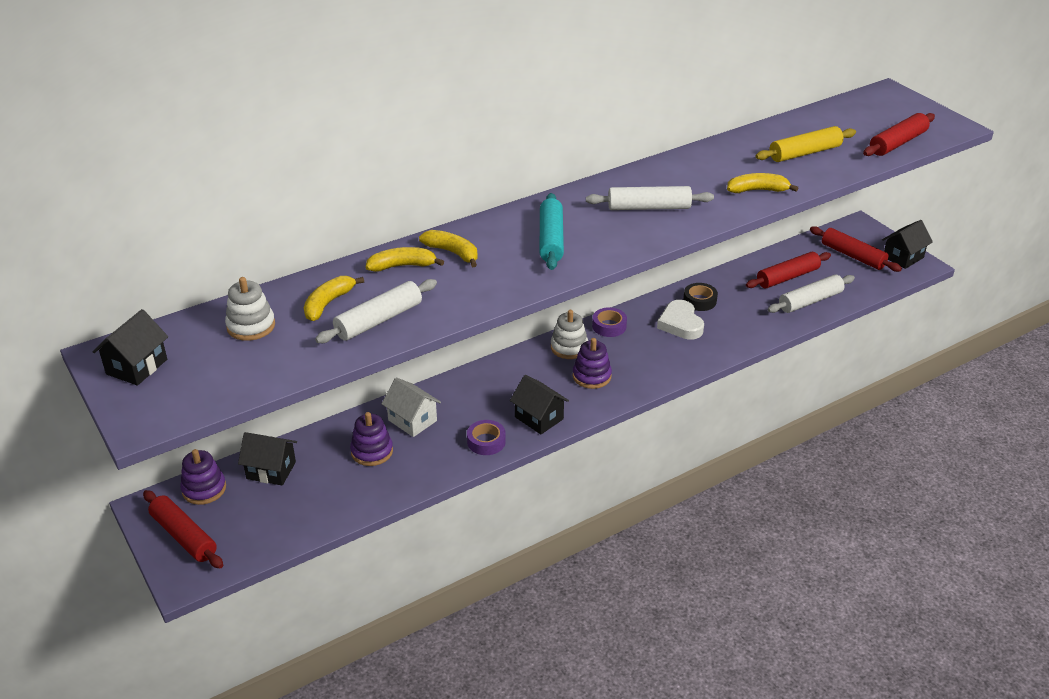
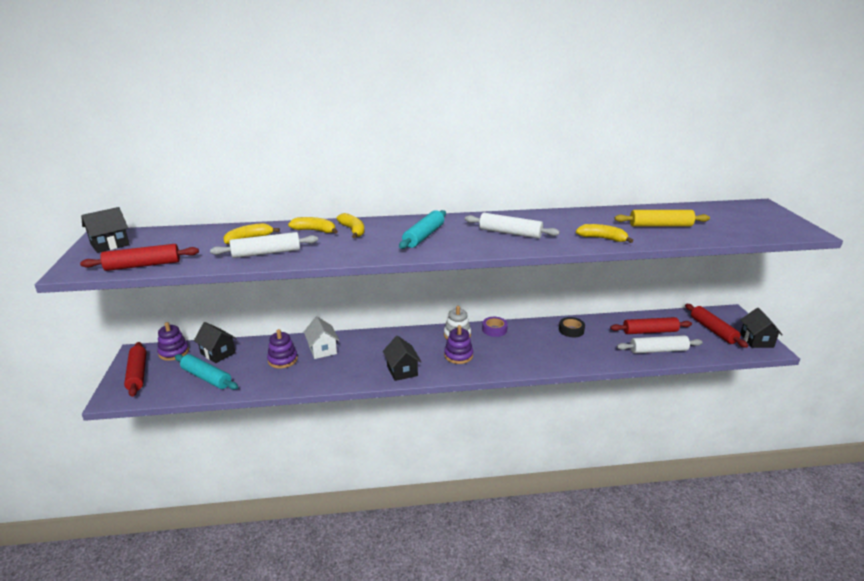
camera: 25 degrees right, 10 degrees down
white stacking toy [225,277,275,341] -> none
purple tape [467,420,506,455] -> none
white heart [657,300,704,340] -> none
red rolling pin [863,113,935,156] -> red rolling pin moved to [80,244,199,271]
black house [882,220,933,269] -> black house turned 75 degrees counterclockwise [740,308,783,348]
none -> turquoise rolling pin [175,354,238,390]

